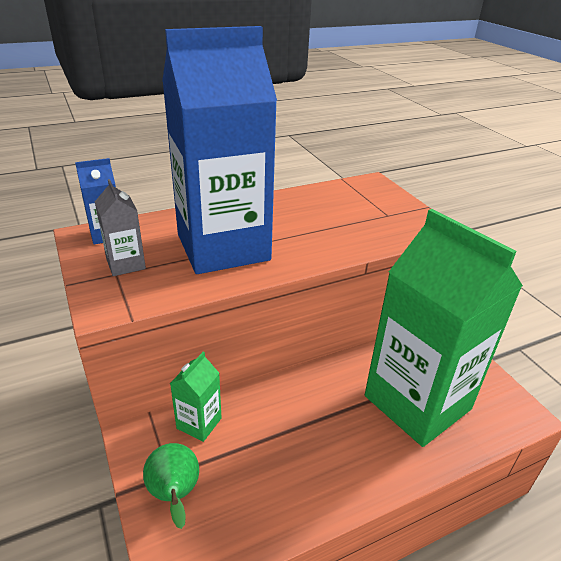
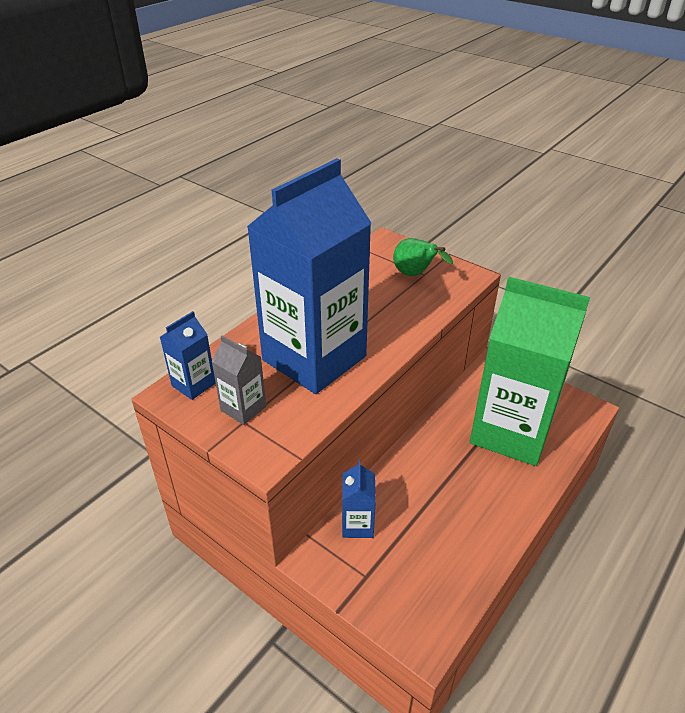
camera: 25 degrees left, 5 degrees up
green pear [143,443,199,529] -> green pear moved to [393,238,453,276]
green carton [170,352,222,442] -> blue carton [342,461,376,538]

